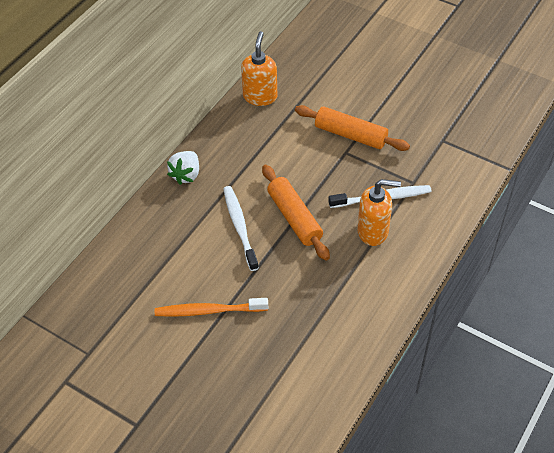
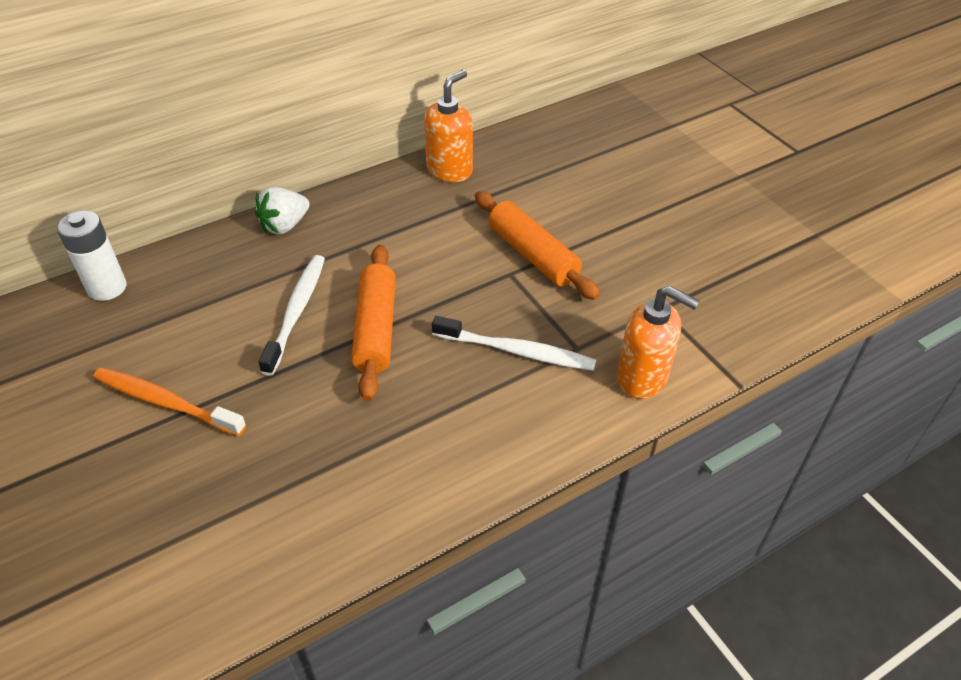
camera: 25 degrees right, 5 degrees down
orange soap dispenser [357,179,401,246] -> orange soap dispenser moved to [617,286,699,399]
none -> white battery [57,211,127,301]

